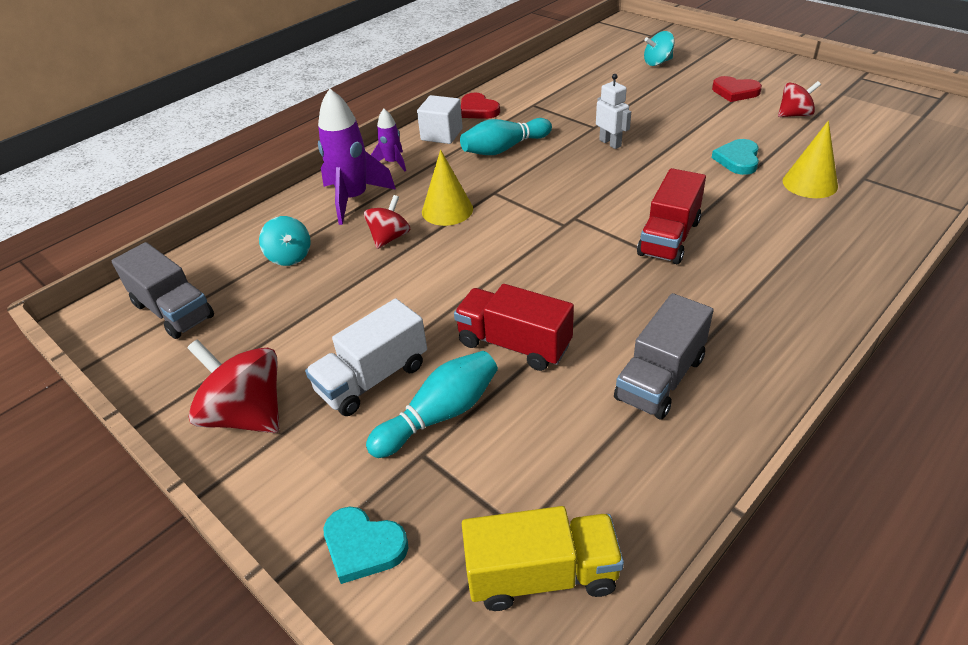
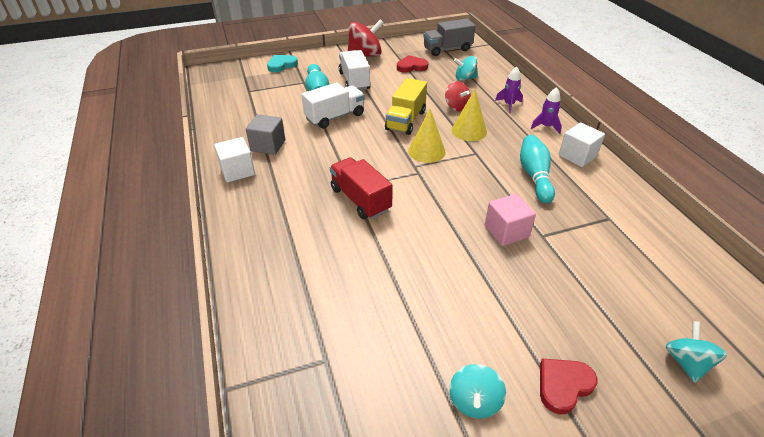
camera: 115 degrees right, 0 degrees up
purple rocket [318,88,396,225] -> purple rocket [495,67,523,113], size x0.54
red truck [454,284,574,371] -> white truck [301,82,365,128]
red heart [461,93,500,119] -> red heart moved to [397,55,428,73]
yellow truck [462,506,624,611] -> yellow truck moved to [385,78,427,135]
white robot [596,74,631,149] -> pink cube [485,194,536,246]
grey truck [614,293,713,420] -> grey cube [246,114,285,155]
turquoise heart [712,139,759,175] -> none
red spinning top [778,81,821,117] -> turquoise spinning top [449,364,506,419]
yellow cone [783,121,838,198] -> yellow cone moved to [408,109,446,163]
none -> white cube [214,137,255,182]

